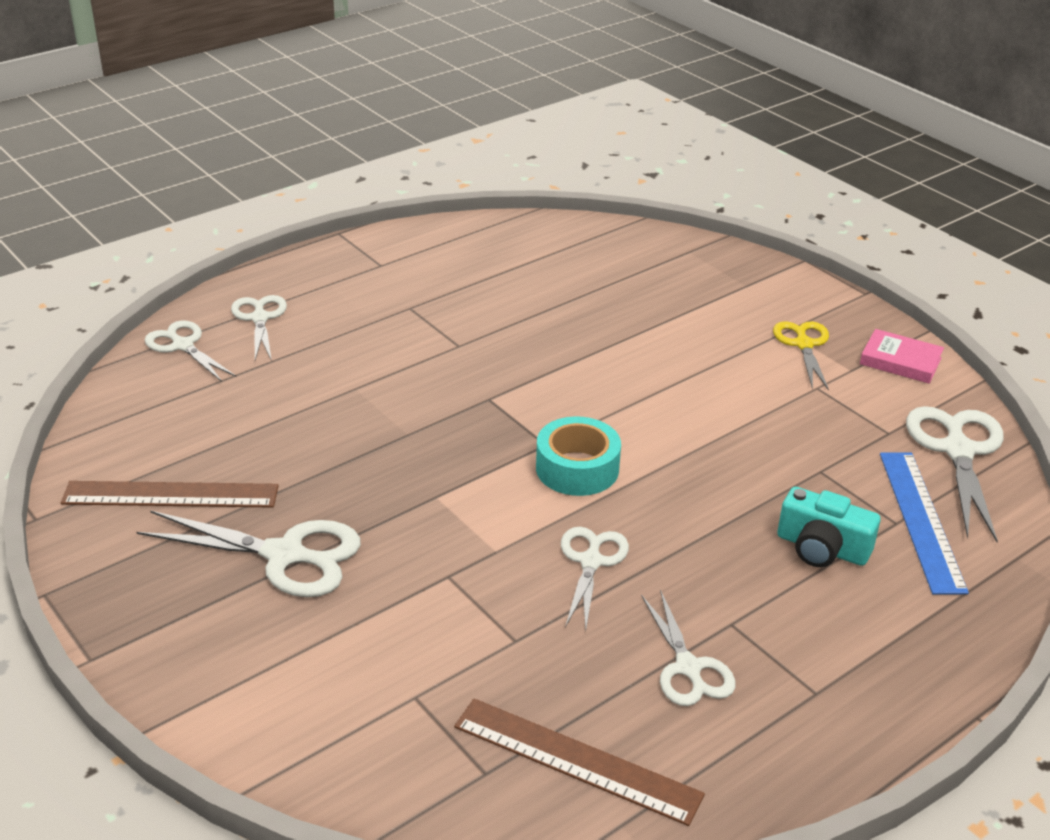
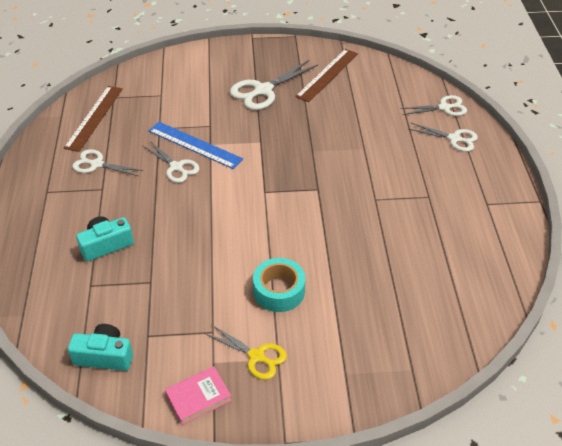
camera: 125 degrees right, 10 degrees up
brown ruler [454,698,705,826] -> brown ruler turned 45 degrees counterclockwise [64,86,123,152]
turquoise tape [536,416,621,496] -> turquoise tape moved to [253,258,305,312]
blue ruler [880,453,969,595] -> blue ruler moved to [149,122,243,169]
white scissors [906,406,1004,542] -> turquoise camera [68,324,133,371]

